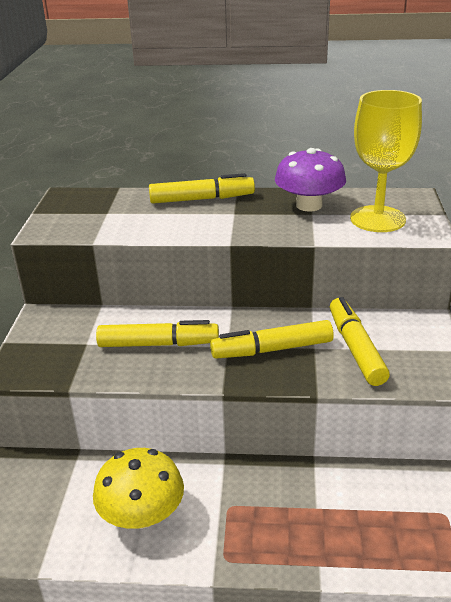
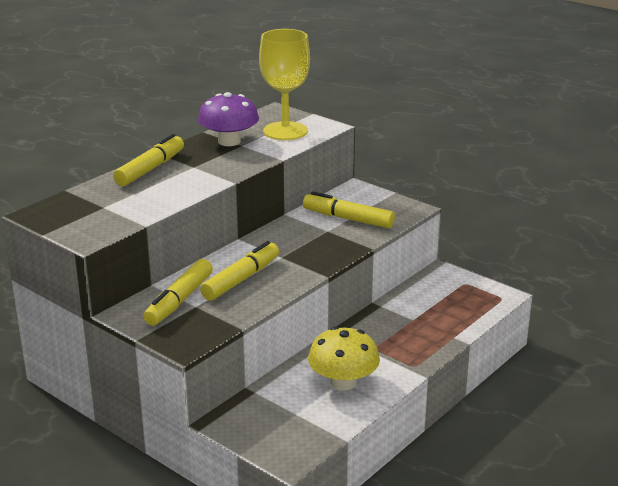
camera: 55 degrees left, 5 degrees down
yellow marker [210,320,334,359] -> yellow marker moved to [143,259,213,326]

